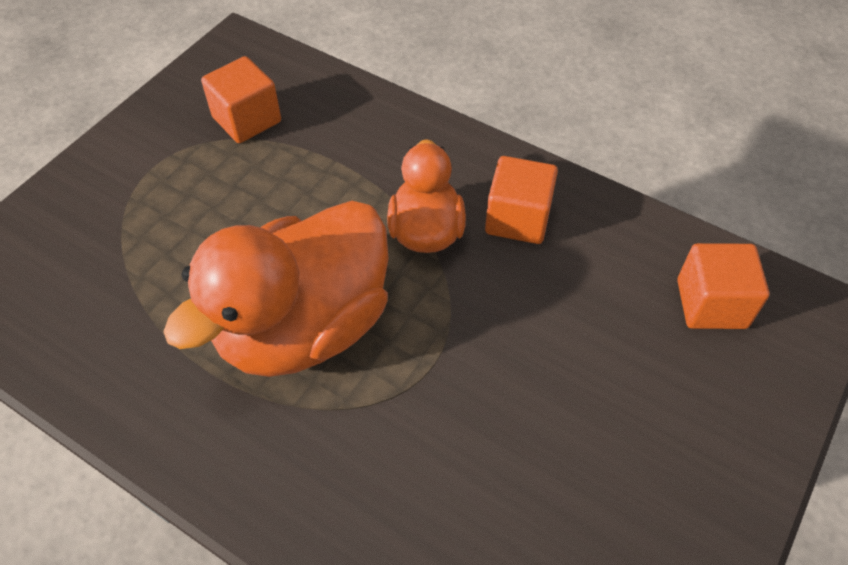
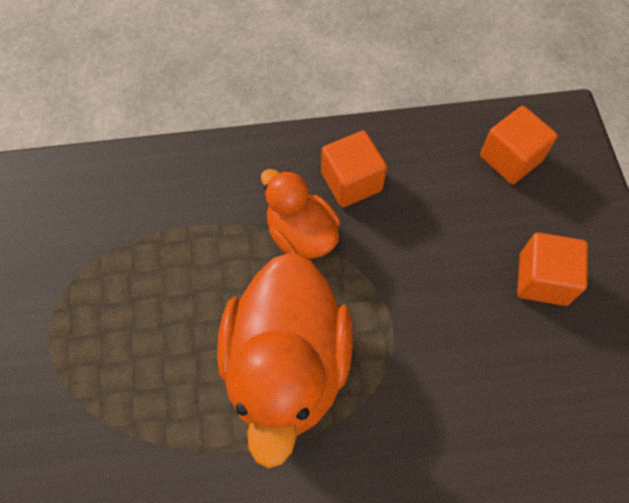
camera: 40 degrees left, 10 degrees up
orange cube [201,56,281,143] -> orange cube moved to [517,233,588,306]

